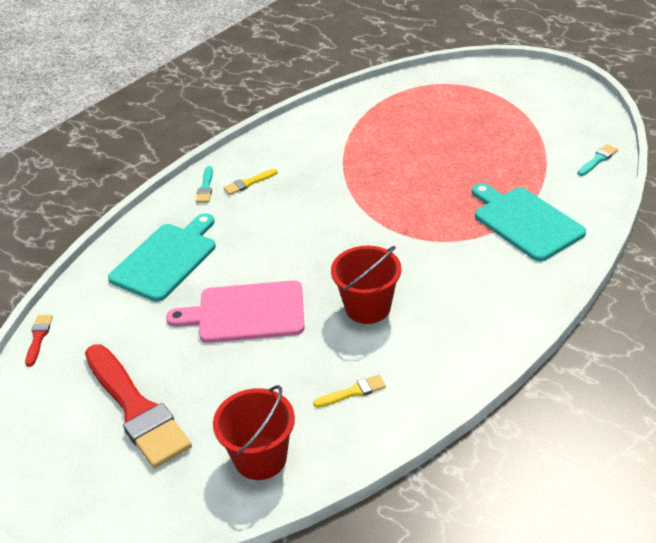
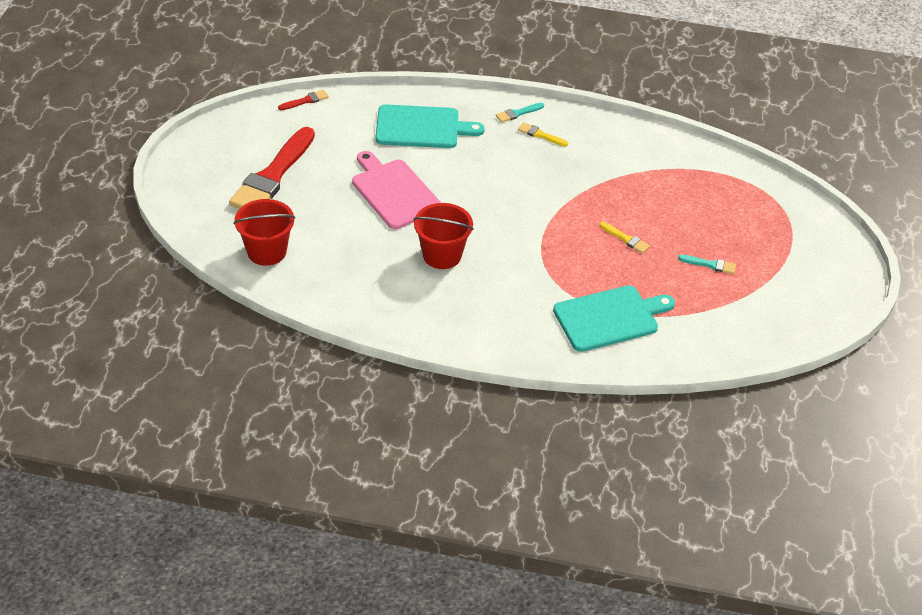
camera: 55 degrees right, 5 degrees up
yellow brush [313,374,386,408] -> yellow brush moved to [599,222,650,253]
turquoise cutting board [472,183,586,261] -> turquoise cutting board turned 45 degrees clockwise [553,285,675,352]
turquoise brush [577,144,618,176] -> turquoise brush moved to [678,255,736,274]

